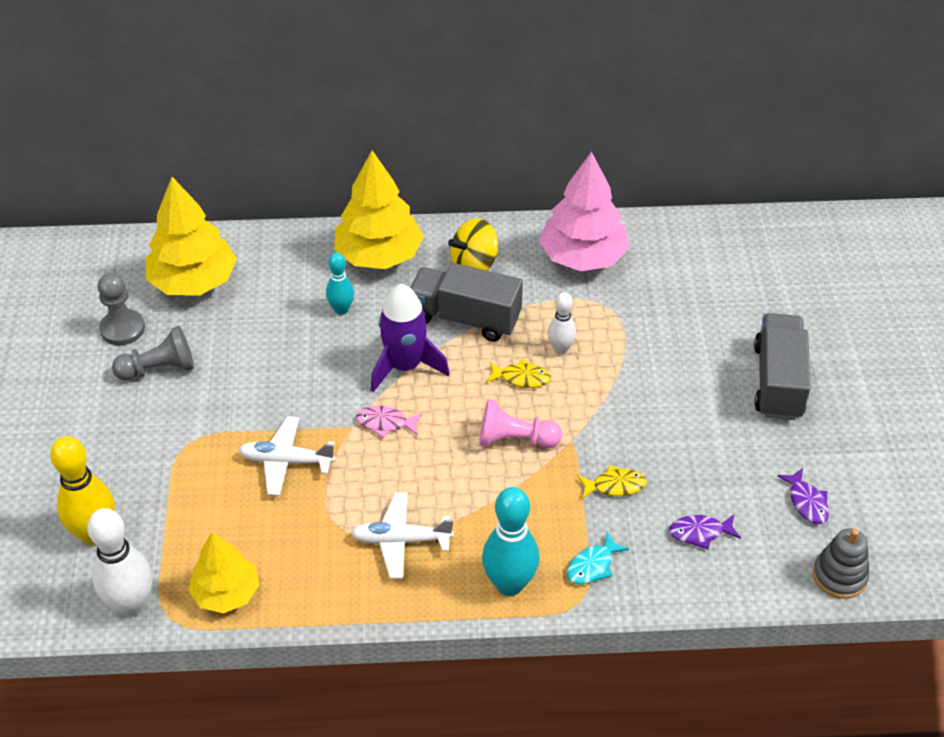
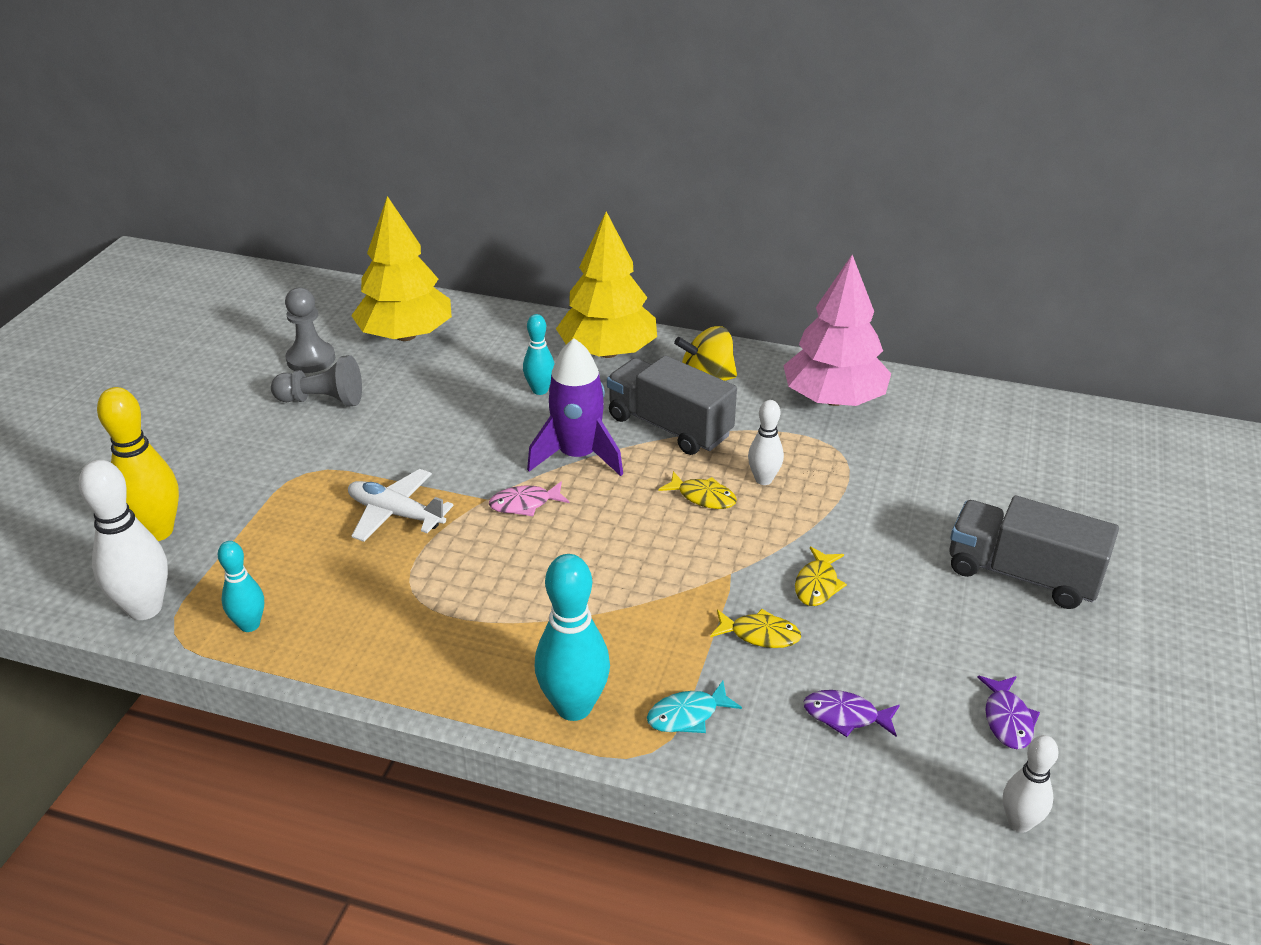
camera: 20 degrees right, 10 degrees down
yellow tree [188,532,259,613] -> turquoise bowling pin [218,541,264,632]
white plane [351,492,454,579] -> none
pink fish [356,406,423,438] -> pink fish turned 45 degrees counterclockwise [489,481,569,516]
pink pawn [479,399,562,448] -> none
grey truck [754,313,811,420] -> grey truck turned 90 degrees counterclockwise [950,496,1119,609]
grey stacking toy [813,528,870,599] -> white bowling pin [1003,735,1059,833]
none -> yellow fish [795,547,847,606]

